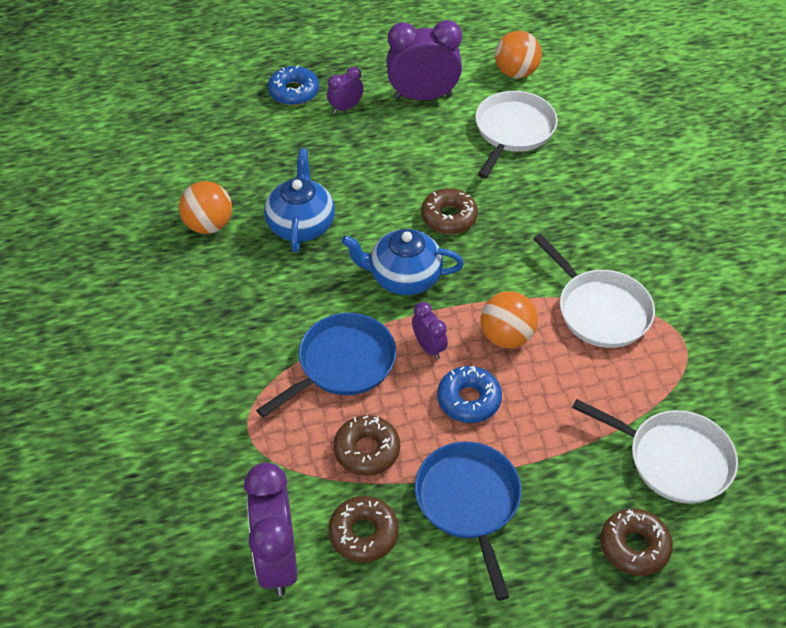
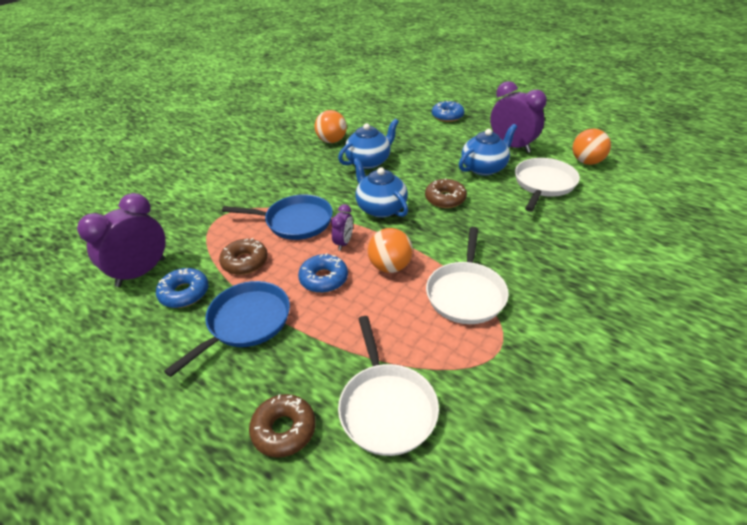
camera: 50 degrees right, 10 degrees down
purple clock [327,67,364,114] -> none
brown donut [328,496,399,563] -> blue donut [156,268,209,308]
white pan [475,91,558,179] -> white pan turned 45 degrees counterclockwise [515,158,580,212]
none -> blue teapot [459,124,517,176]

